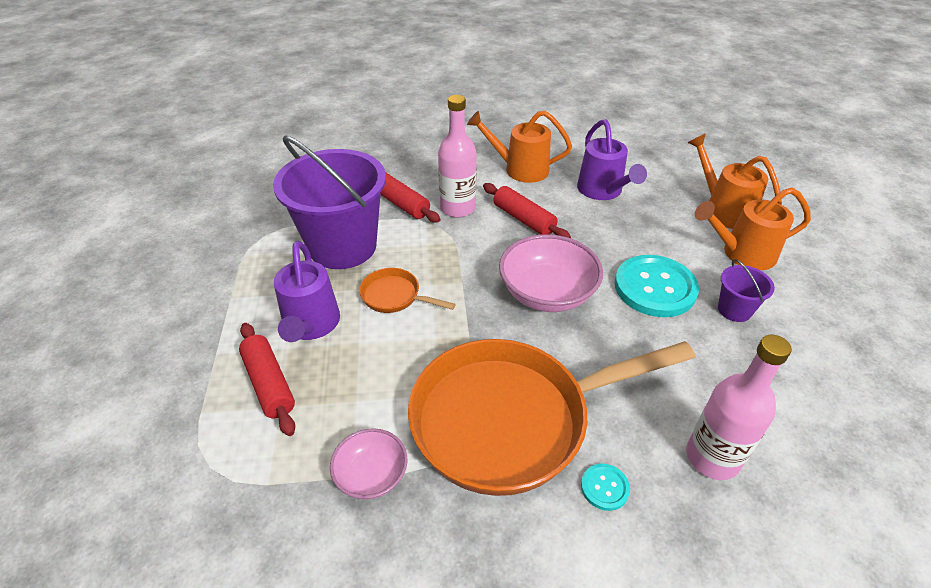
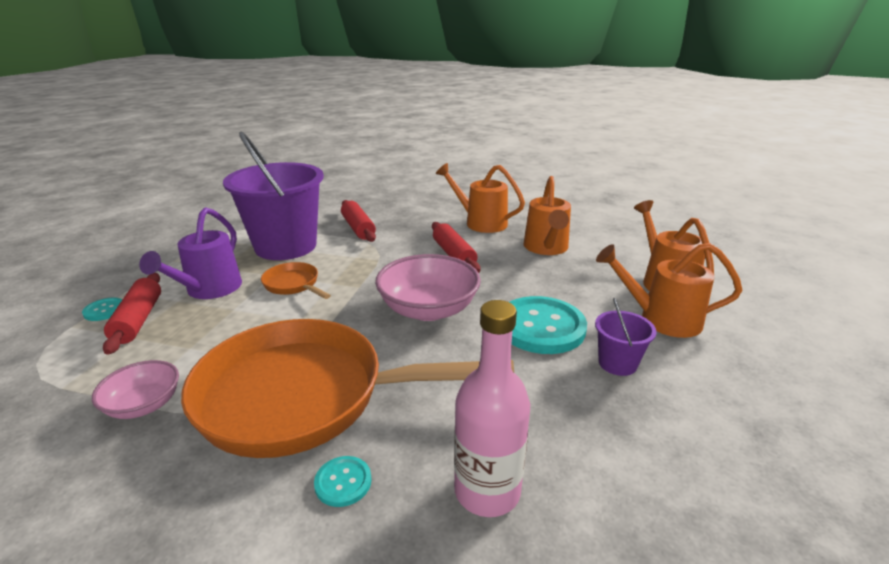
camera: 20 degrees right, 15 degrees down
pink bottle [438,95,477,218] -> none
purple watering can [577,119,647,200] -> orange watering can [523,176,571,255]
none -> turquoise button [82,297,123,321]

